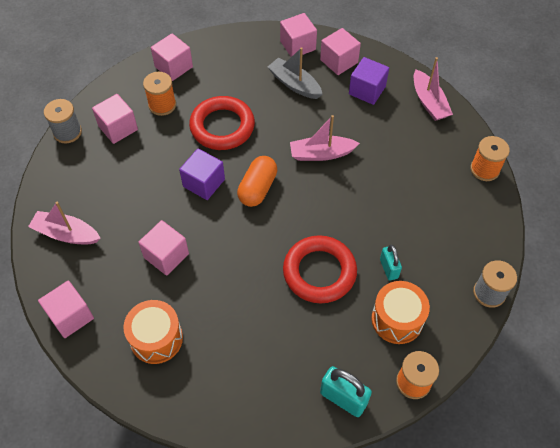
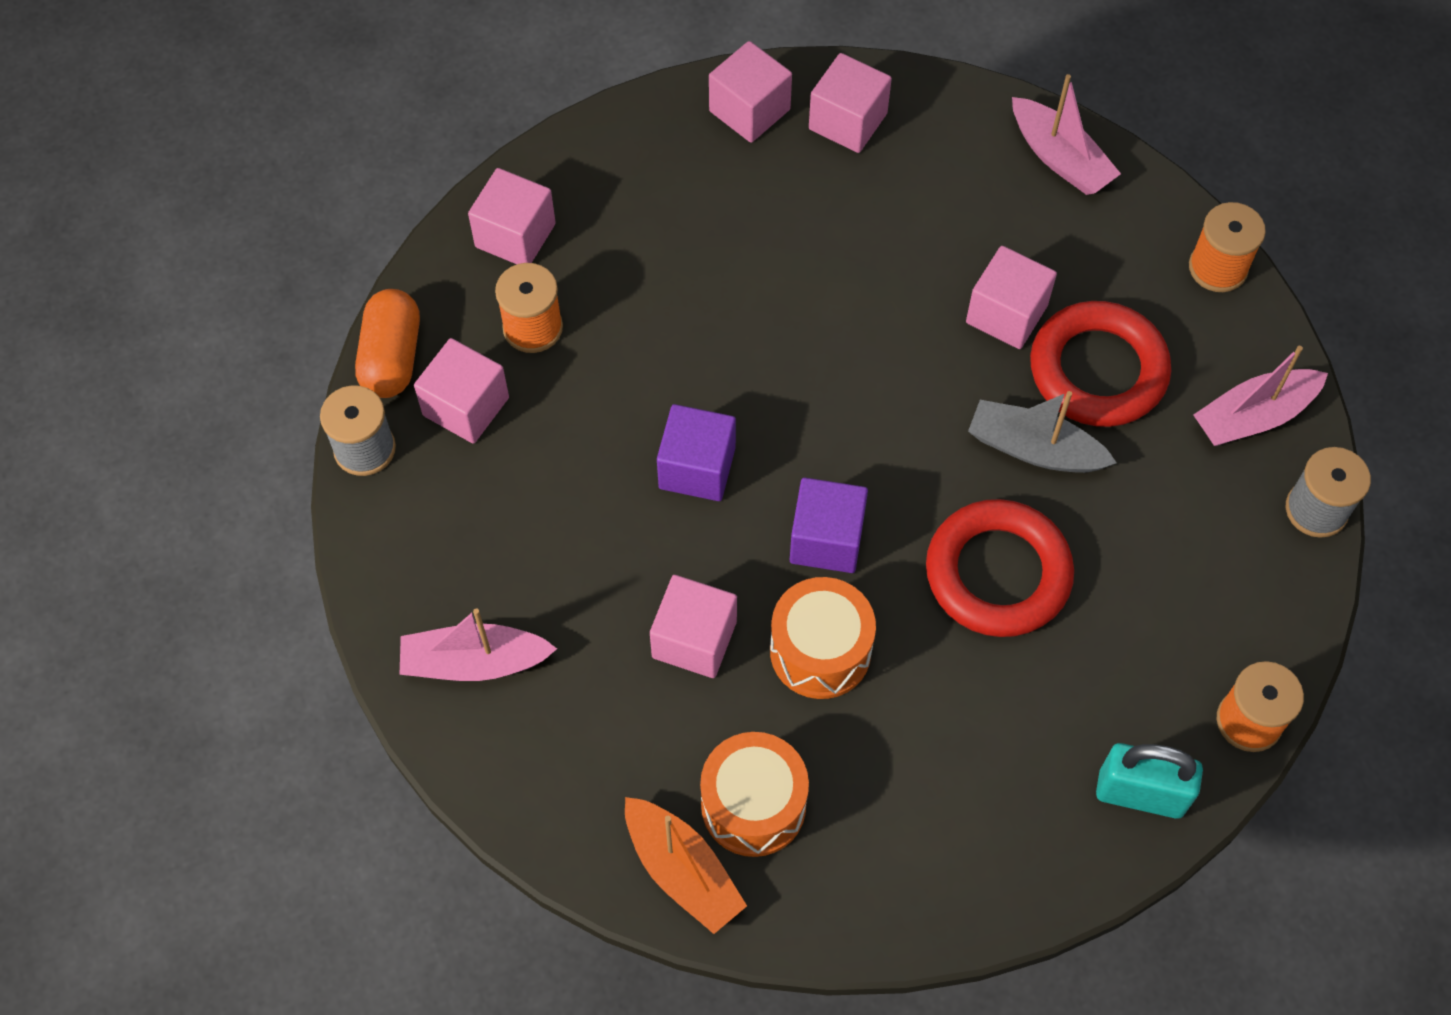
camera: 20 degrees left, 5 degrees up
pink cube [38,281,94,338] -> pink cube moved to [966,246,1057,349]
red ring [189,96,255,150] -> red ring moved to [1030,301,1171,427]
orange capsule [237,156,277,207] -> orange capsule moved to [355,289,420,398]
grey boat [268,47,323,99] -> grey boat moved to [968,391,1117,473]
pink boat [290,115,360,161] -> pink boat moved to [1193,346,1328,446]
purple cube [349,57,389,105] -> purple cube moved to [790,478,868,573]
orange drum [371,281,430,344] -> orange drum moved to [770,577,876,699]
turquoise padlock [380,245,402,281] -> none
none -> orange boat [625,797,747,934]

